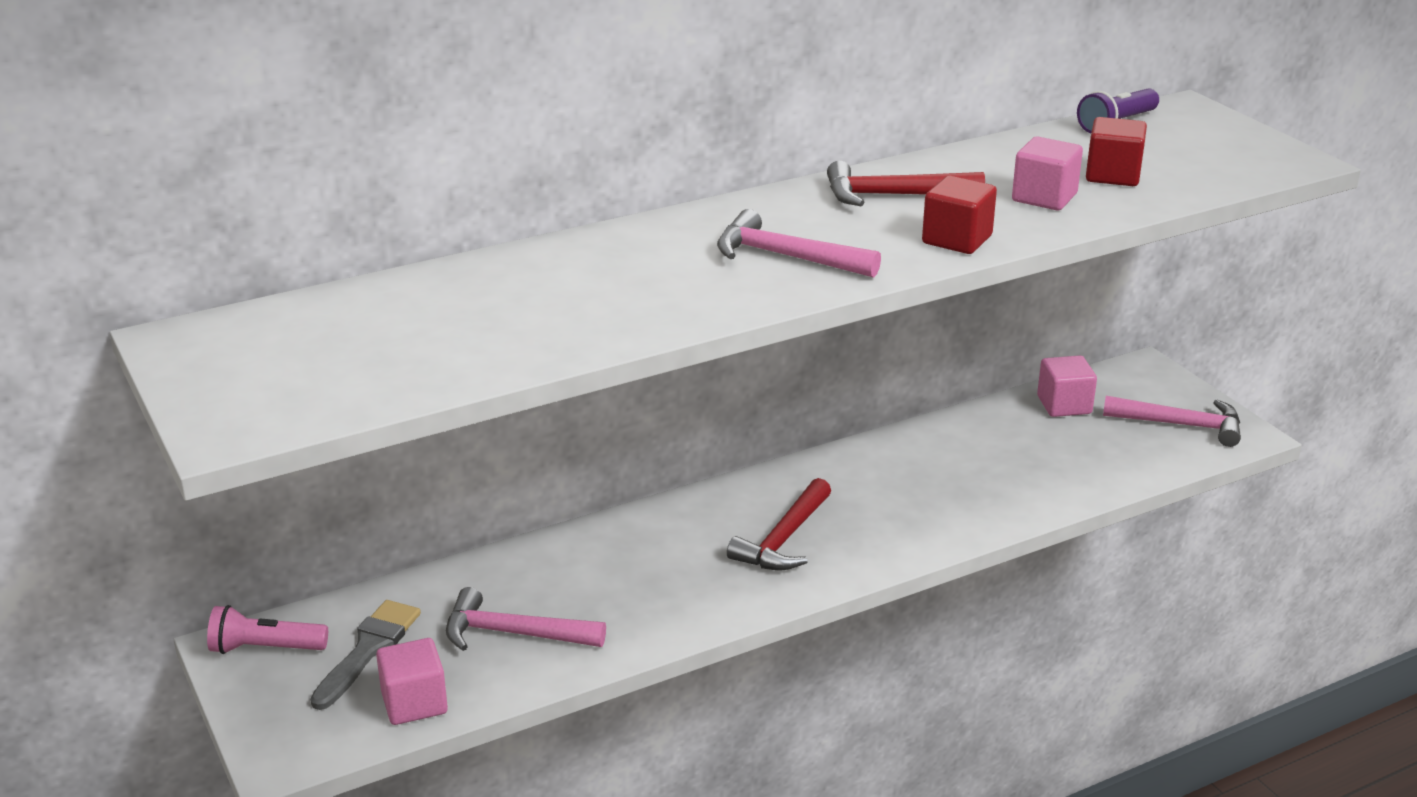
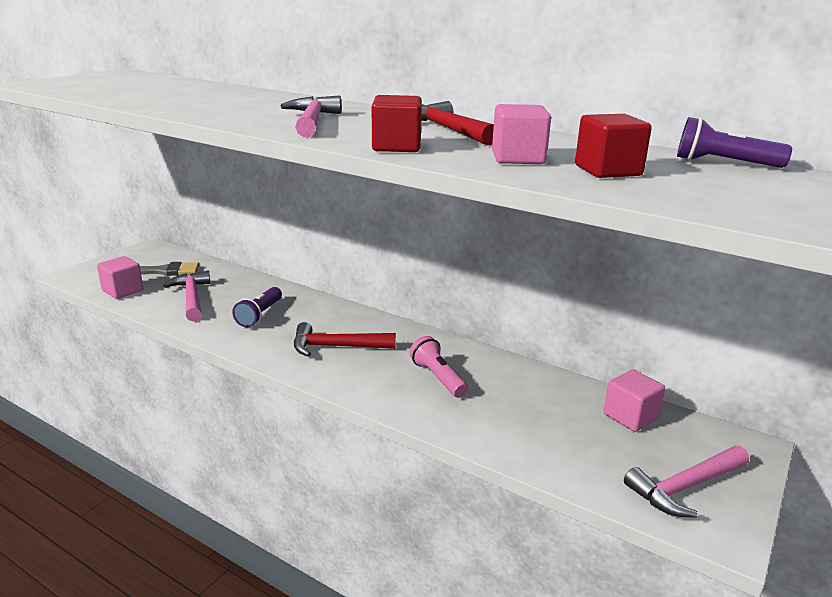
camera: 60 degrees right, 5 degrees down
pink flashlight [207,605,328,654] -> pink flashlight moved to [410,336,468,398]
pink hammer [1103,396,1241,447] -> pink hammer turned 75 degrees clockwise [624,446,749,518]
none -> purple flashlight [232,287,282,327]

